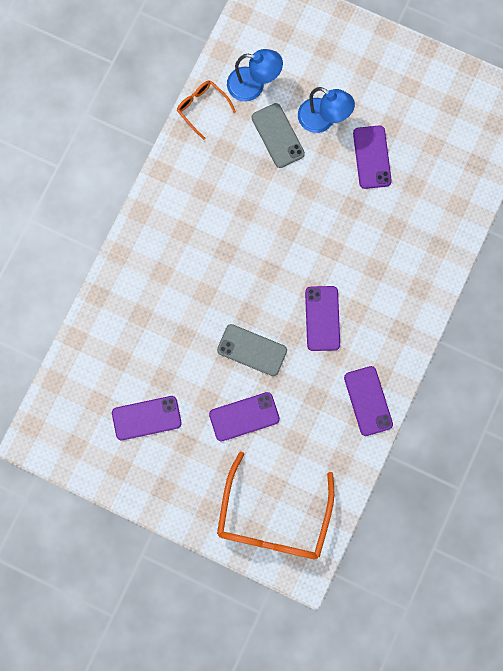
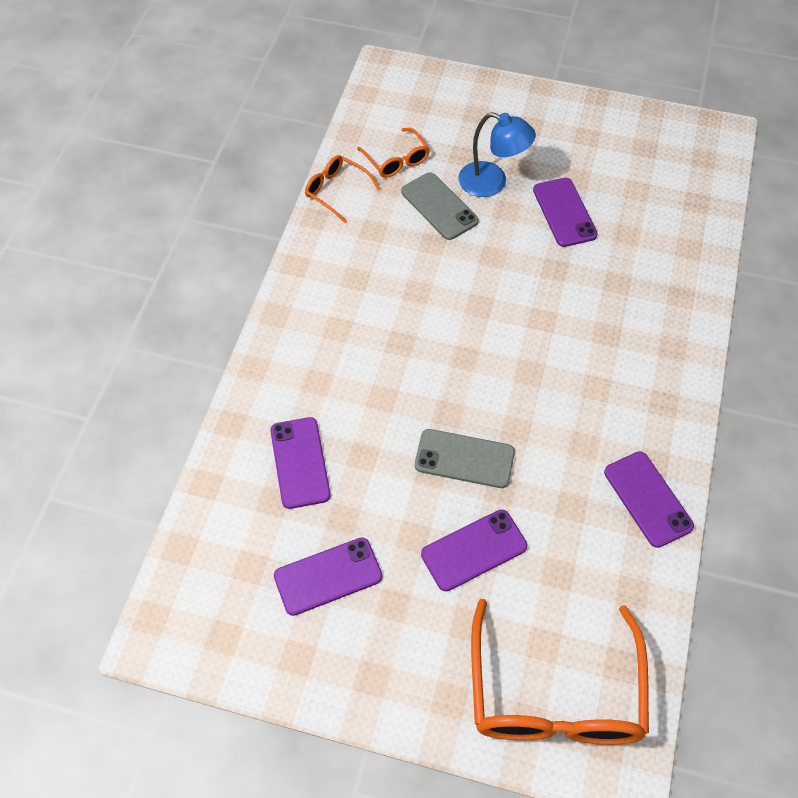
camera: 10 degrees left, 20 degrees down
blue lamp [227,49,283,101] -> orange glasses [357,128,430,178]
purple phone [305,286,340,351] -> purple phone moved to [270,417,331,509]

